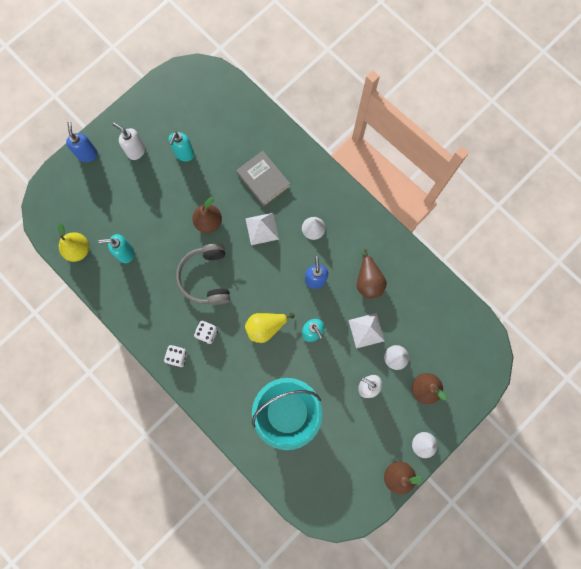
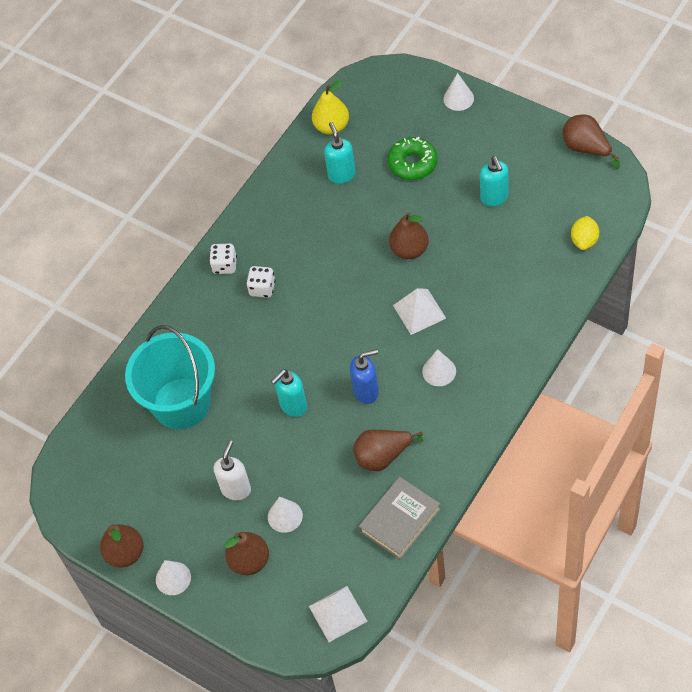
camera: 85 degrees right, 20 degrees down
blue soap dispenser [66,122,98,162] -> white cone [443,73,474,111]
white soap dispenser [113,123,145,160] -> none
turquoise soap dispenser [169,132,194,161] -> turquoise soap dispenser turned 120 degrees counterclockwise [480,156,509,206]
grey headphones [176,243,230,305] -> none
grey book [236,151,290,206] -> grey book moved to [359,477,441,559]
yellow pear [245,313,295,343] -> none
white pyramid [349,313,385,349] -> white pyramid moved to [309,586,368,642]
none -> green donut [388,137,437,180]
none -> brown pear [563,115,620,169]
none -> yellow lemon [571,216,599,250]

